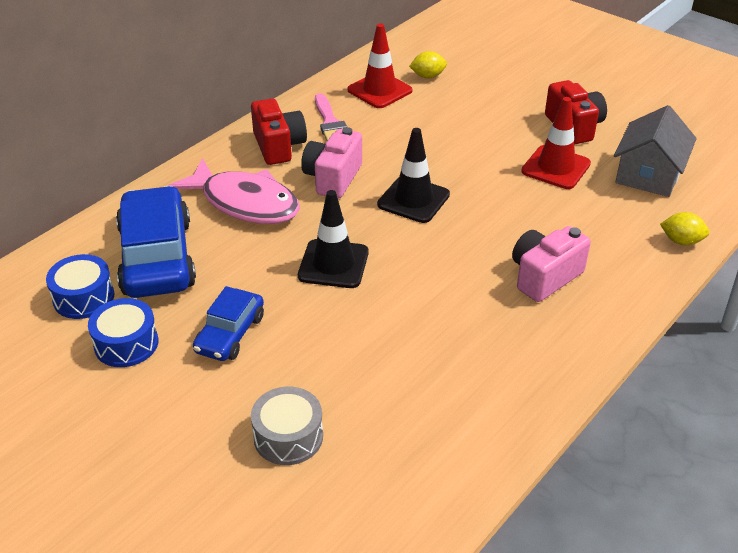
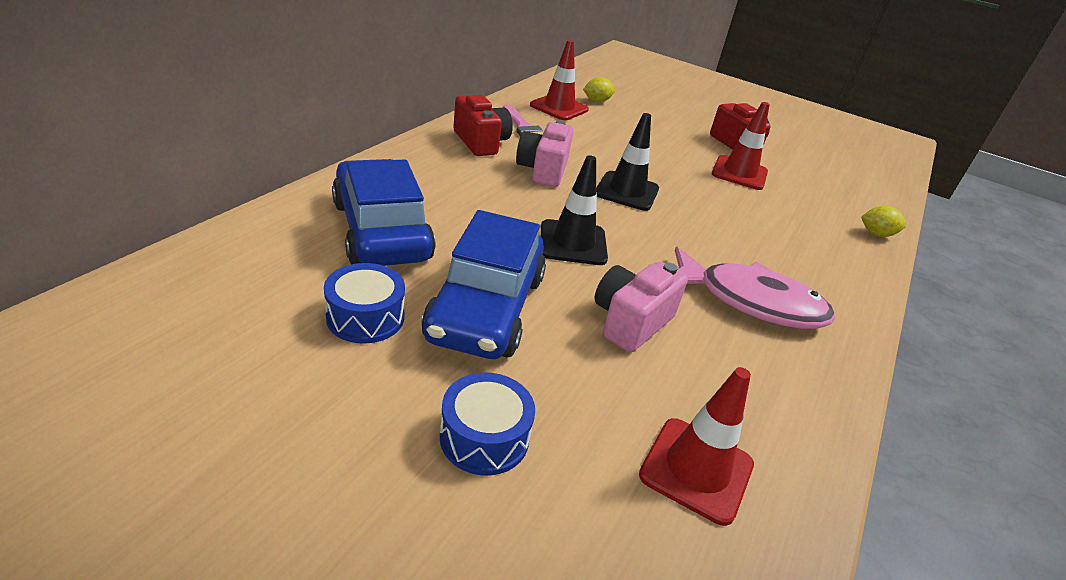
camera: 15 degrees left, 5 degrees down
blue drum [46,254,115,319] -> blue drum moved to [440,372,535,475]
pink fish [168,158,300,224] -> pink fish moved to [675,247,836,329]
blue car [193,286,264,361] -> blue car [422,210,546,359], size x1.79
grey drum [251,386,323,465] -> none
pink camera [512,226,591,302] -> pink camera moved to [595,262,688,352]
grey house [614,105,697,197] -> none
none -> red traffic cone [639,367,754,526]

